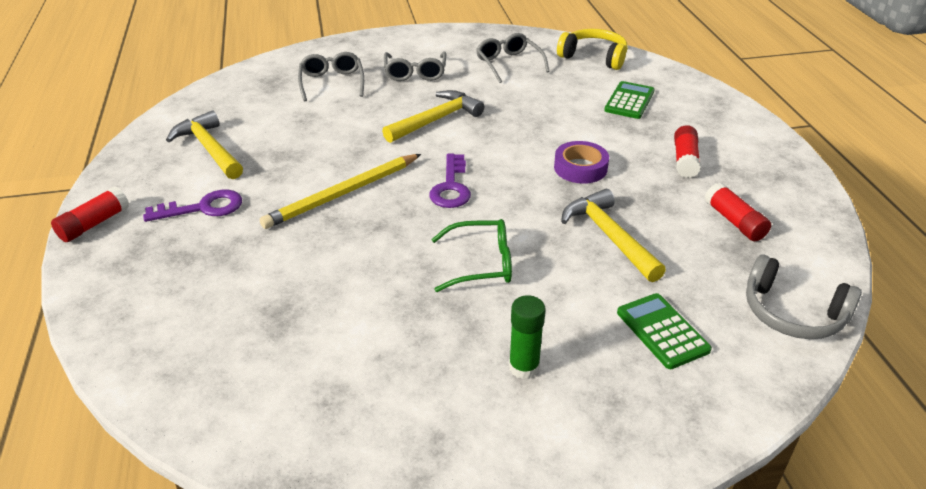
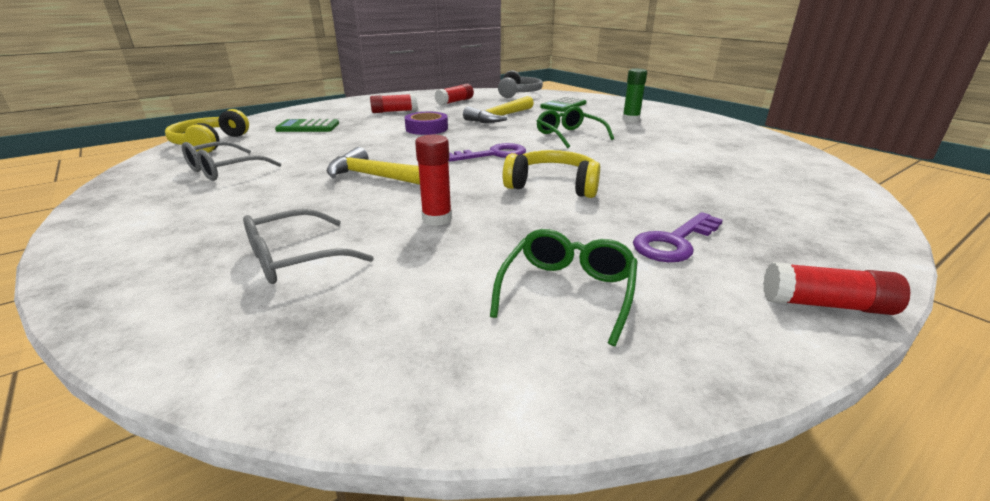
camera: 115 degrees left, 10 degrees down
purple key [143,190,242,222] -> purple key turned 90 degrees counterclockwise [633,212,723,262]
yellow hammer [166,111,243,179] -> green glasses [490,229,638,346]
yellow pencil [260,154,421,229] -> yellow headphones [503,150,600,198]
grey glasses [384,51,446,81] -> none
none -> red glue stick [415,135,452,226]

